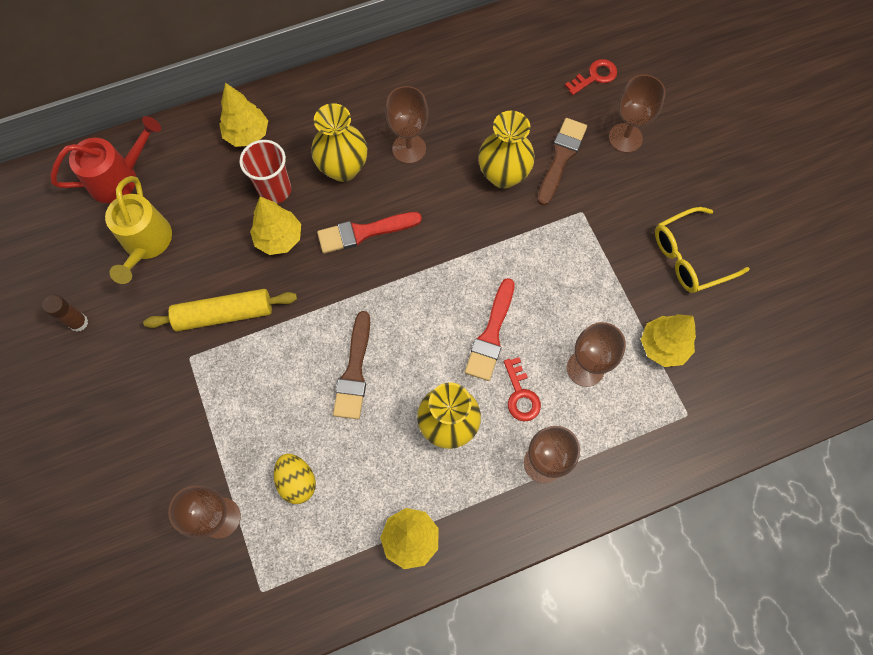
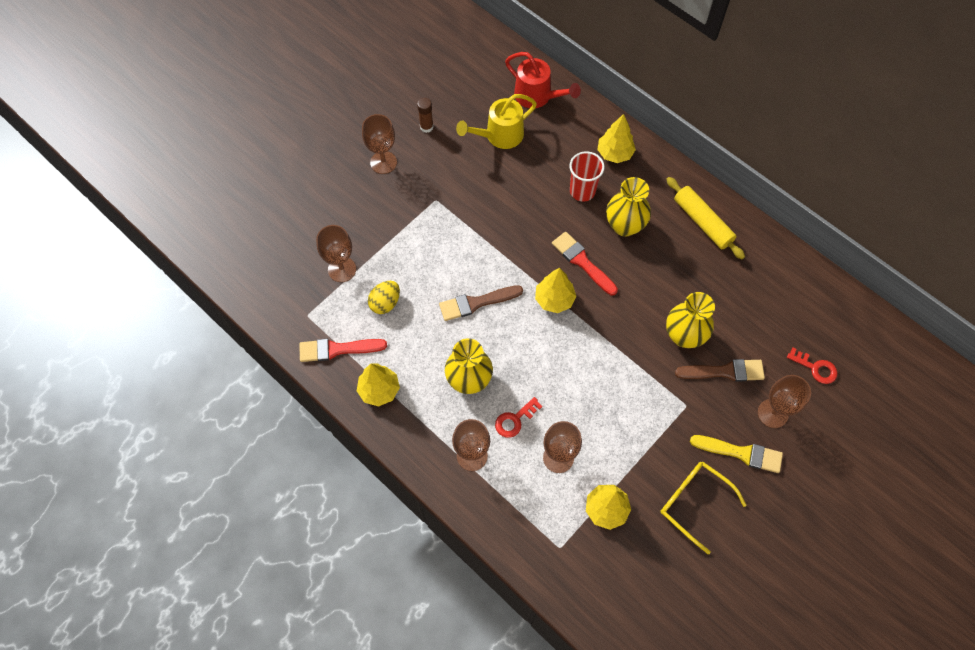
camera: 65 degrees right, 5 degrees down
yellow rolling pin [143,289,297,331] -> yellow rolling pin moved to [666,177,745,259]
yellow tree [250,197,301,255] -> yellow tree moved to [535,268,576,313]
brown goblet [385,86,428,164] -> brown goblet moved to [362,114,397,174]
red brush [465,278,515,381] -> red brush moved to [299,339,387,362]
none -> yellow brush [690,435,783,473]

